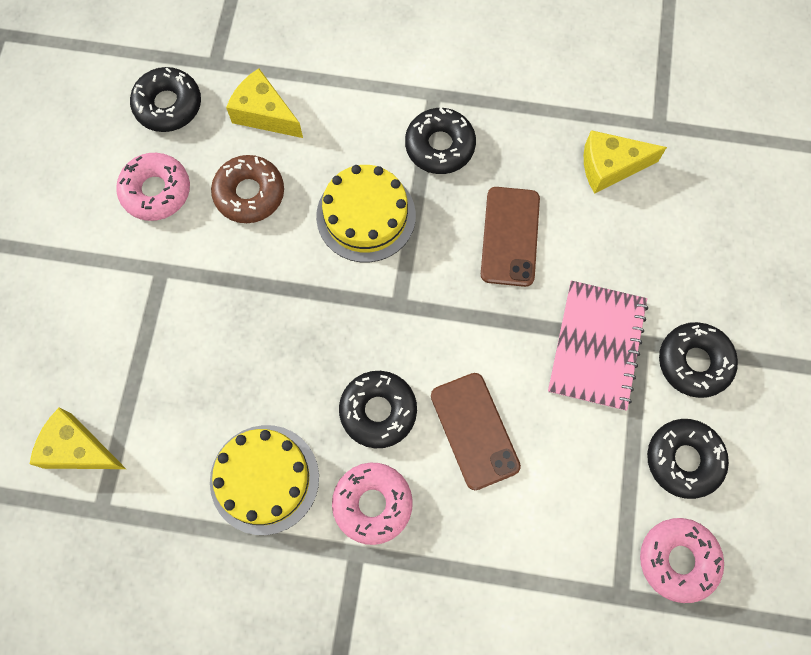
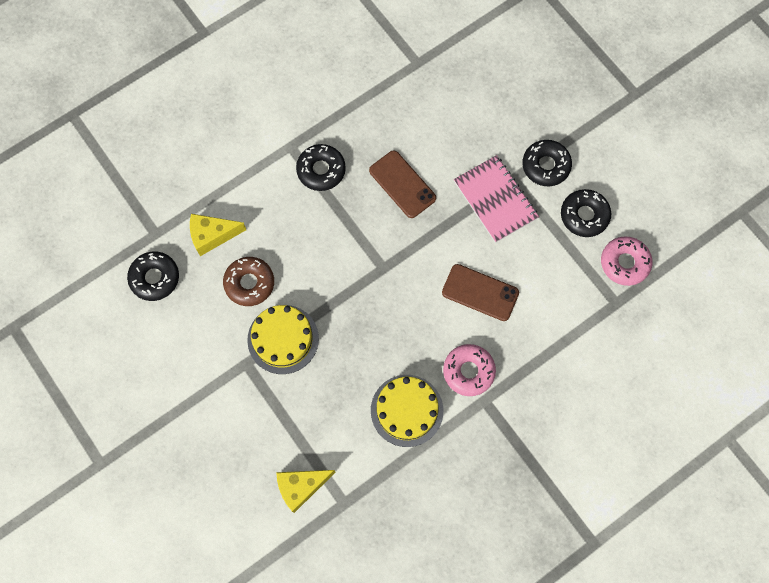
camera: 45 degrees left, 0 degrees up
pink donut [116,153,190,221] -> none
yellow cake [316,165,416,262] -> yellow cake moved to [247,305,319,374]
black donut [339,371,417,448] -> none
yellow cheese [584,130,667,194] -> none

